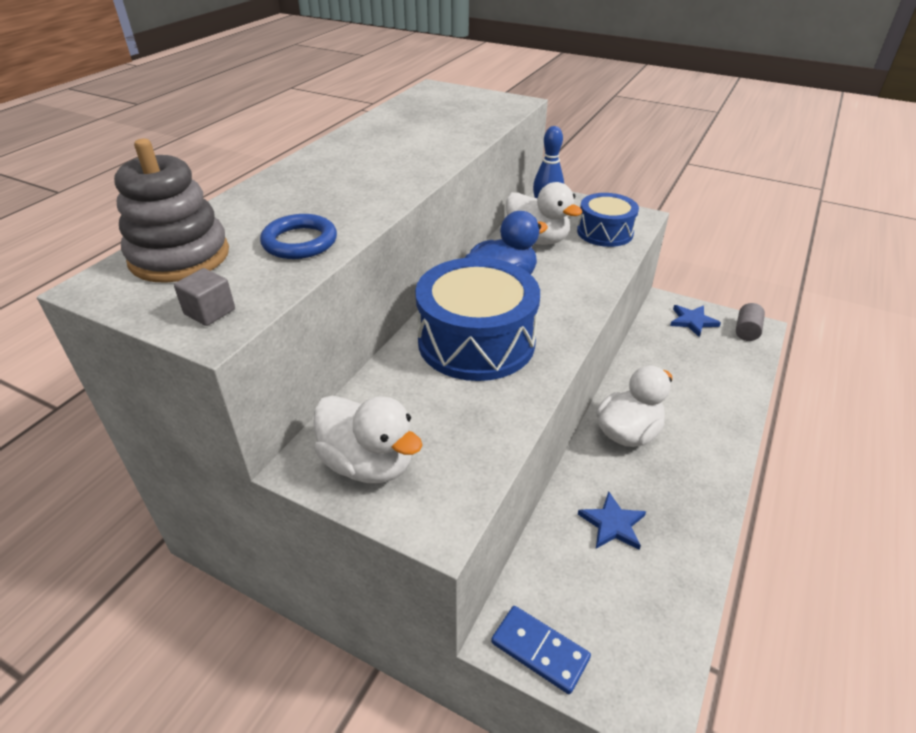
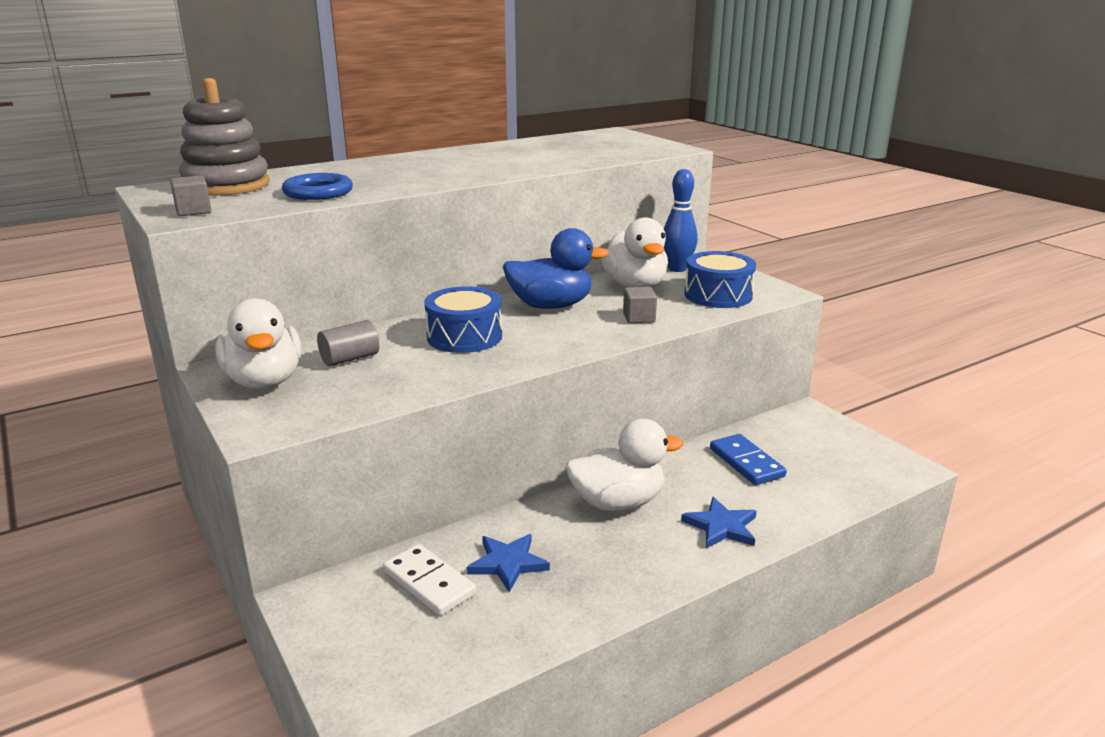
camera: 30 degrees right, 15 degrees down
blue drum [415,257,540,381] -> blue drum [424,286,502,353], size x0.60
blue domino [491,606,591,694] -> blue domino moved to [710,434,787,485]
blue star [670,305,721,337] -> blue star moved to [681,497,757,548]
grey cylinder [736,303,765,341] -> grey cylinder moved to [317,320,379,366]
none -> white domino [383,544,477,616]
none -> grey cube [623,287,657,323]

